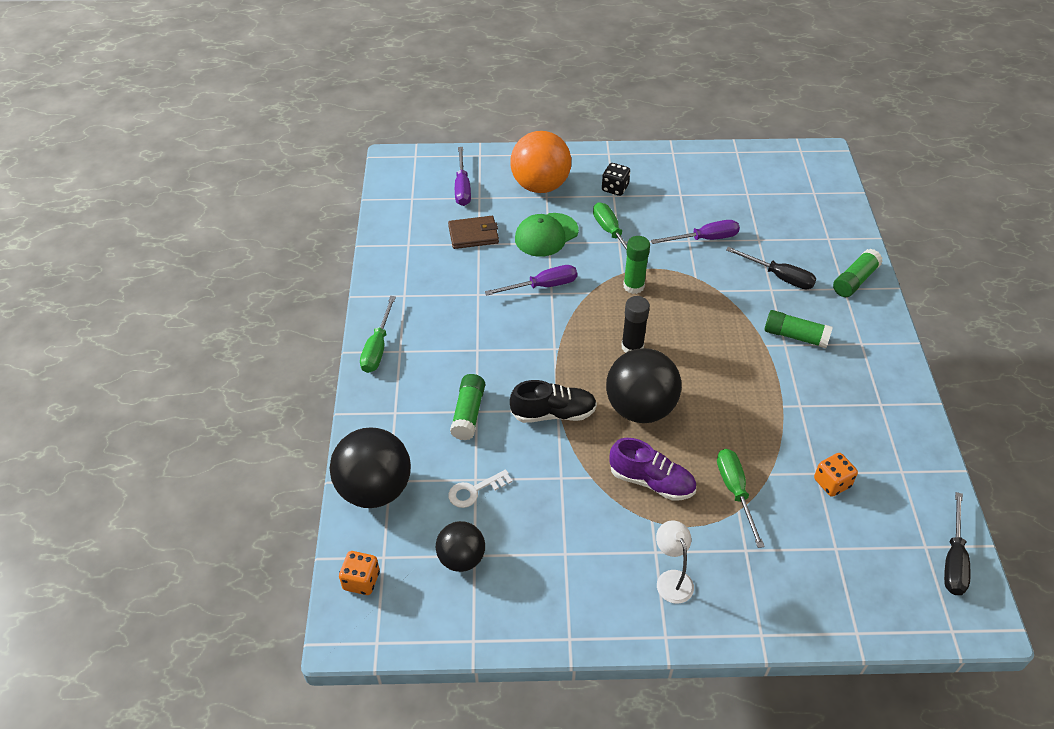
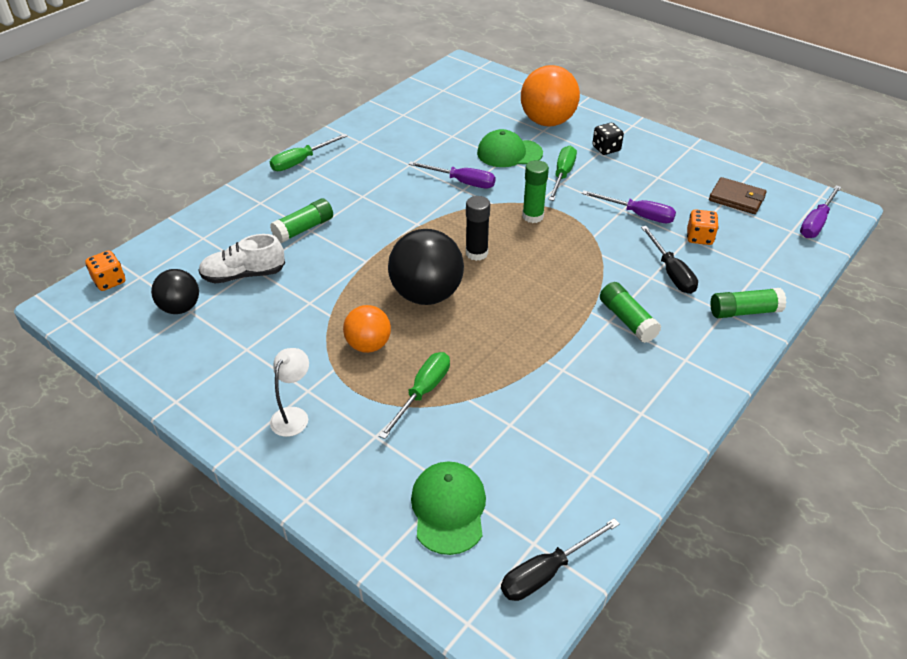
camera: 40 degrees right, 5 degrees down
black ball [330,427,411,508] -> none
brown wallet [448,216,499,249] -> brown wallet moved to [709,177,767,214]
white key [448,470,512,508] -> white shoe [199,234,285,284]
purple screwdriver [455,147,471,206] -> purple screwdriver moved to [800,185,841,238]
black shoe [510,380,597,423] -> none
purple shoe [609,438,696,501] -> orange ball [343,305,391,353]
orange dice [814,453,858,497] -> orange dice moved to [687,210,719,245]
none -> green cap [411,461,486,555]

